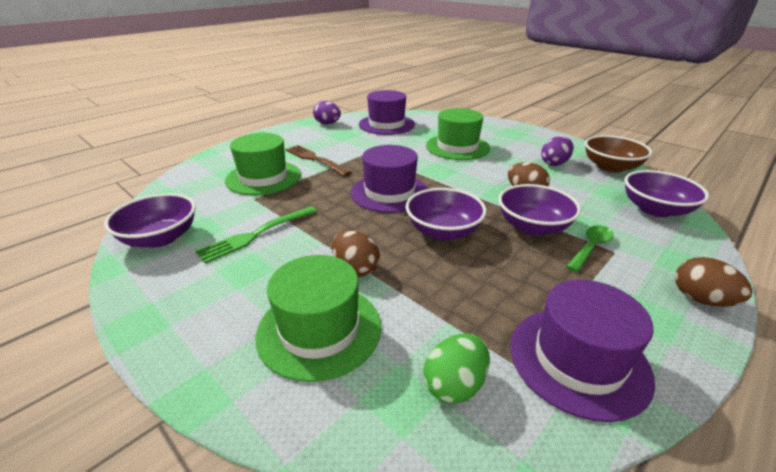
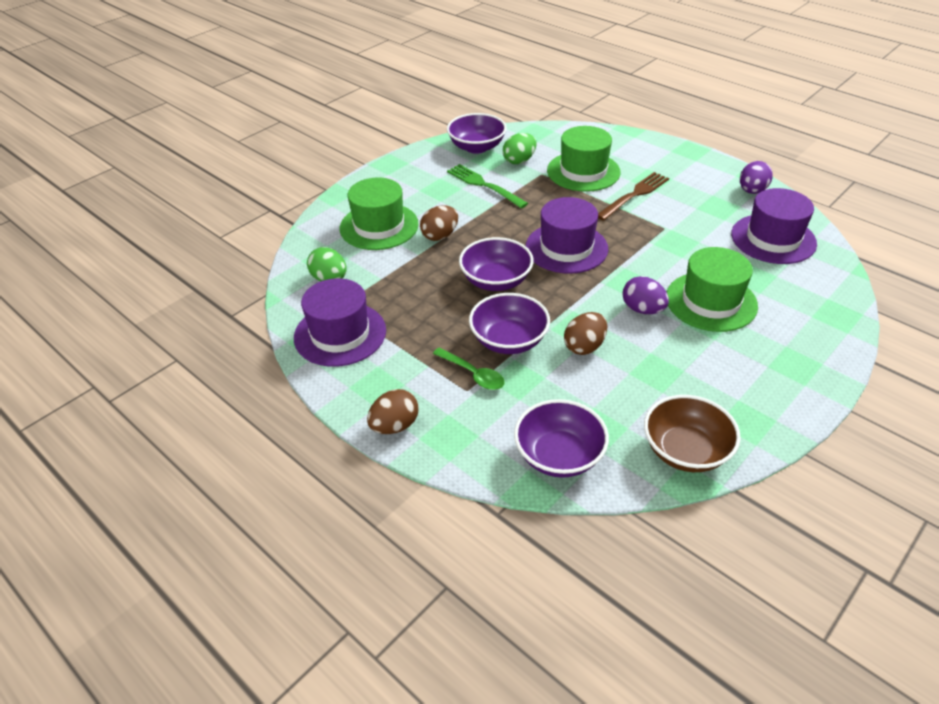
camera: 90 degrees right, 10 degrees up
purple egg [541,136,574,166] -> purple egg moved to [622,276,669,314]
none -> green egg [503,133,537,164]

